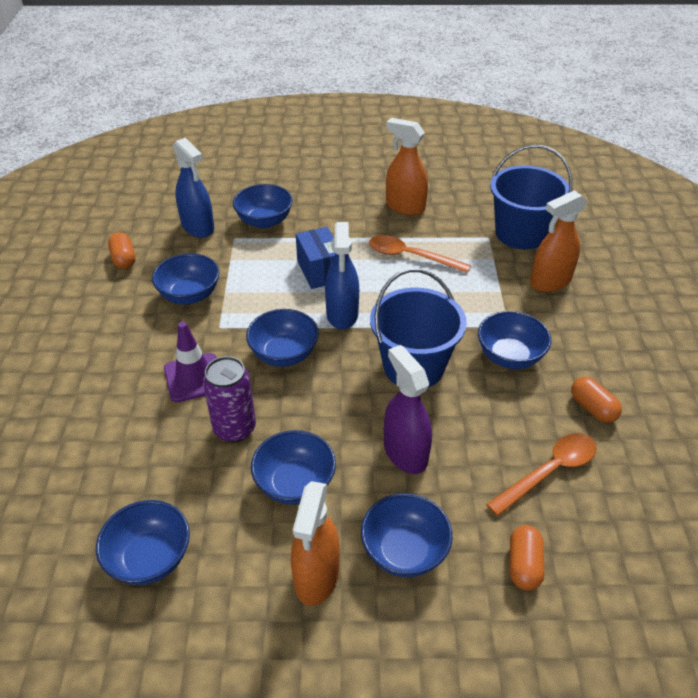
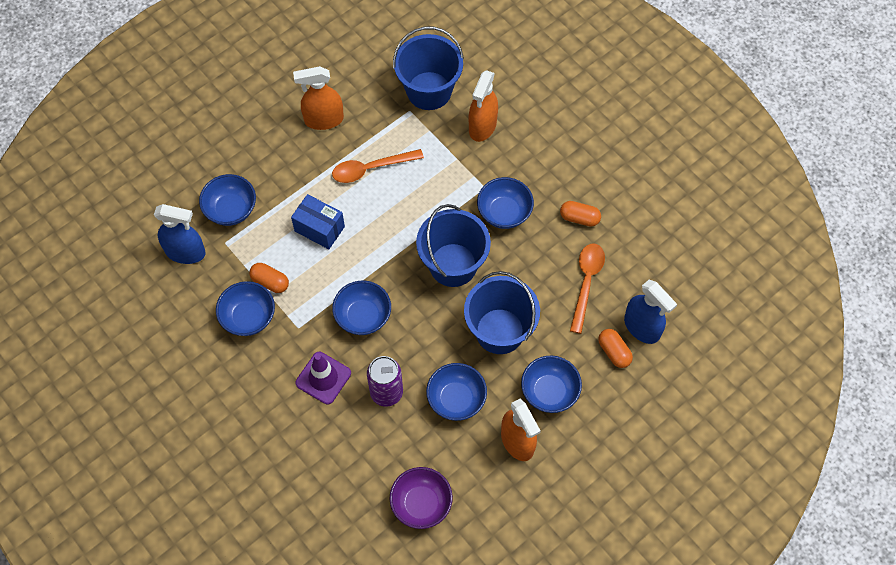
camera: 40 degrees left, 20 degrees up
blue bowl [96,500,190,585] -> purple bowl [390,467,453,529]
orange capsule [108,232,135,269] -> orange capsule moved to [249,263,289,293]
blue spray bottle [325,222,359,330] -> blue spray bottle moved to [624,280,677,344]
purple spray bottle [384,345,432,474] -> blue bucket [464,271,540,354]

